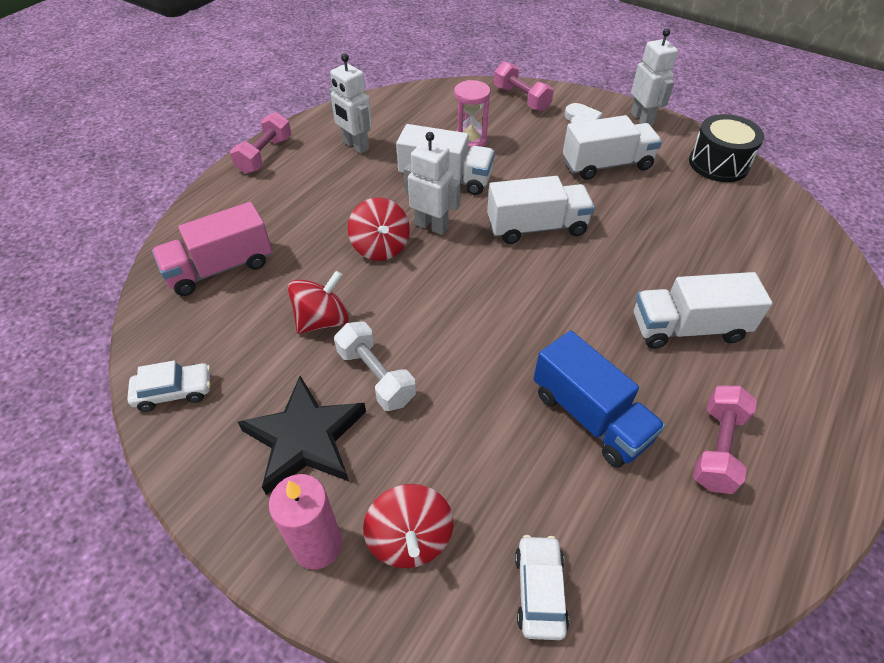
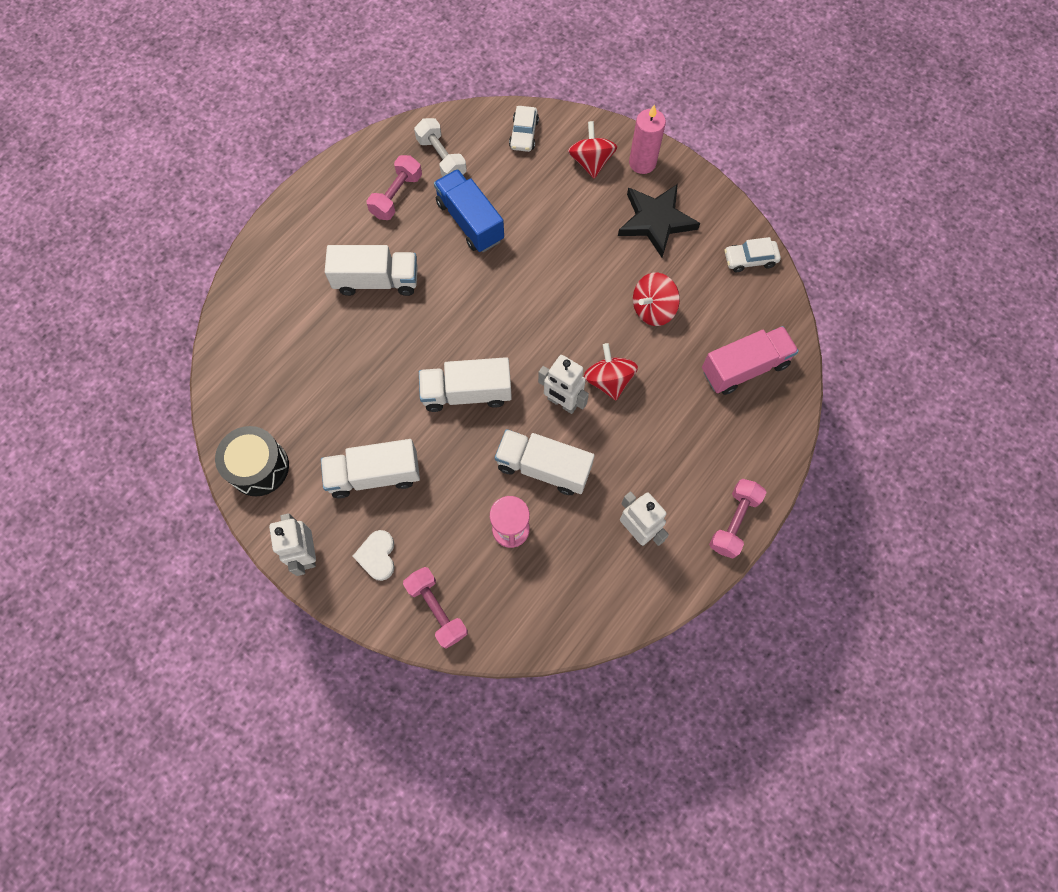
camera: 175 degrees left, 20 degrees up
white dumbbell [334,322,416,411] -> white dumbbell moved to [414,118,467,177]

